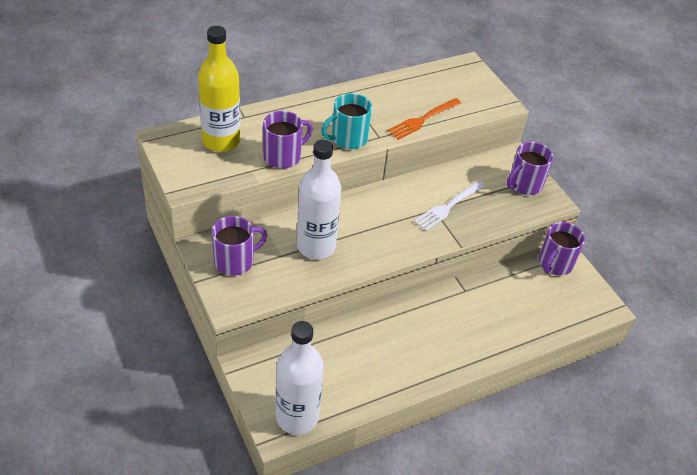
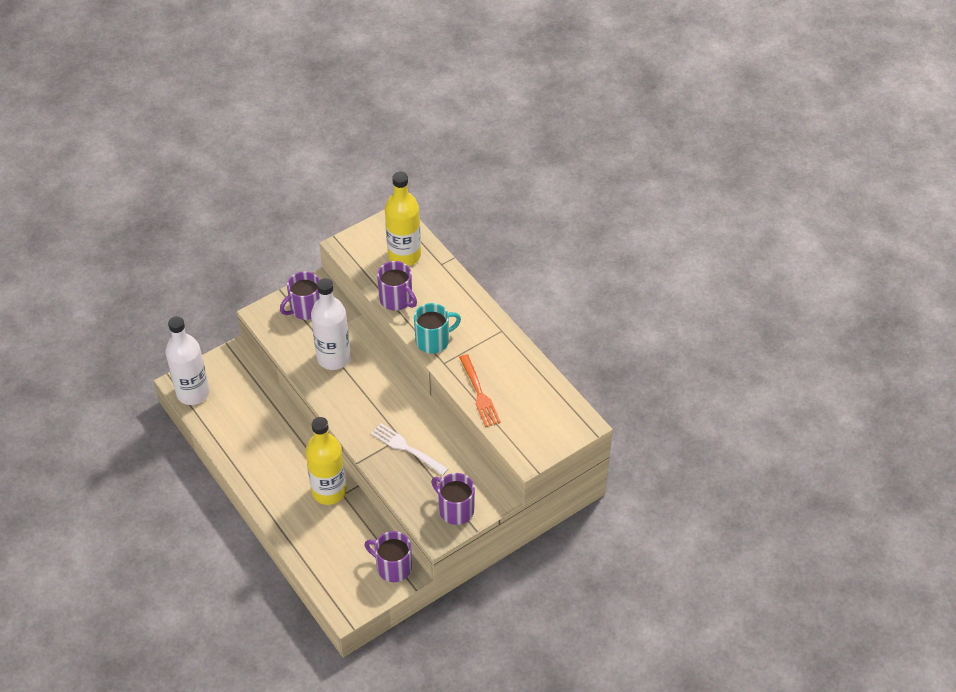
camera: 85 degrees right, 5 degrees up
purple mug [212,216,267,276] -> purple mug turned 90 degrees clockwise [280,271,319,320]
turquoise mug [321,93,372,149] -> turquoise mug turned 105 degrees clockwise [414,303,461,354]
orange fork [387,98,462,140] -> orange fork turned 150 degrees counterclockwise [459,354,501,427]
none -> yellow bottle [305,417,346,505]

